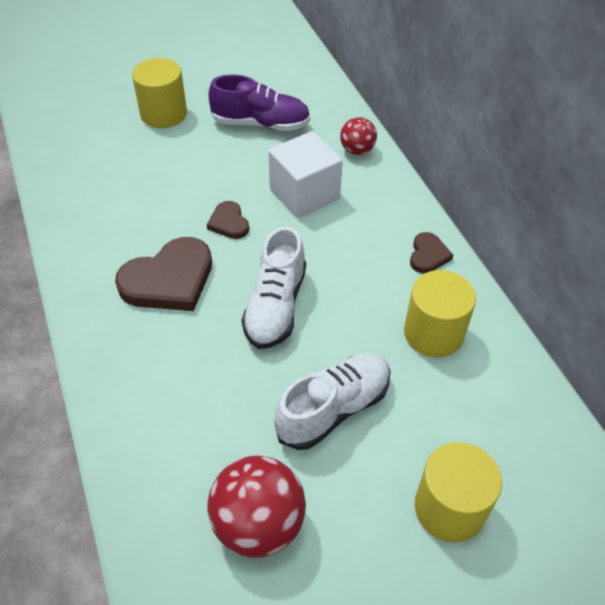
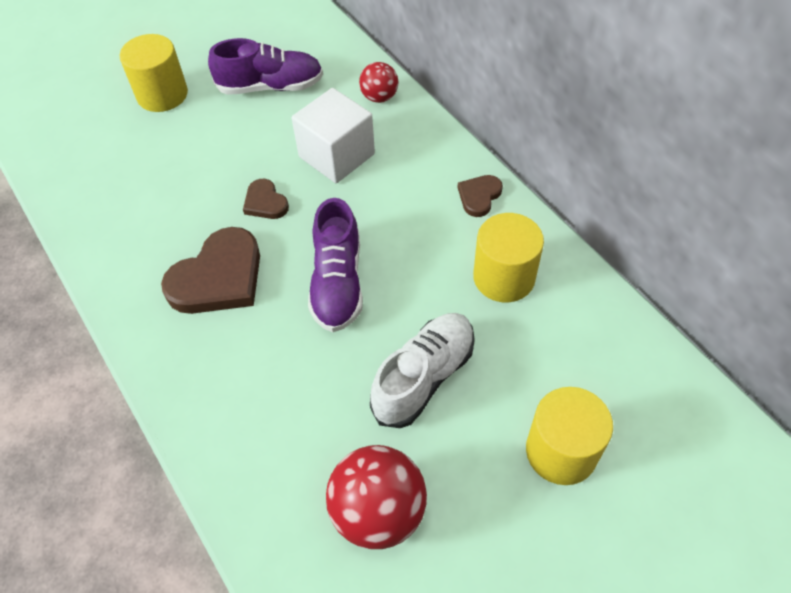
camera: 10 degrees left, 5 degrees up
white shoe [242,226,306,349] -> purple shoe [308,198,363,332]
brown heart [410,232,453,273] -> brown heart turned 150 degrees counterclockwise [457,175,503,217]

